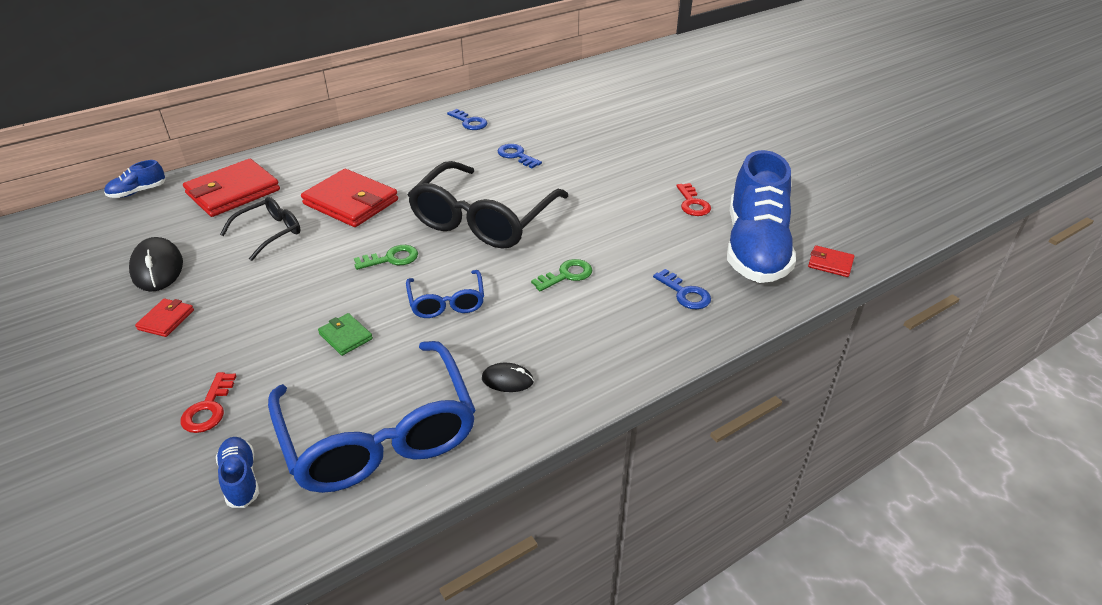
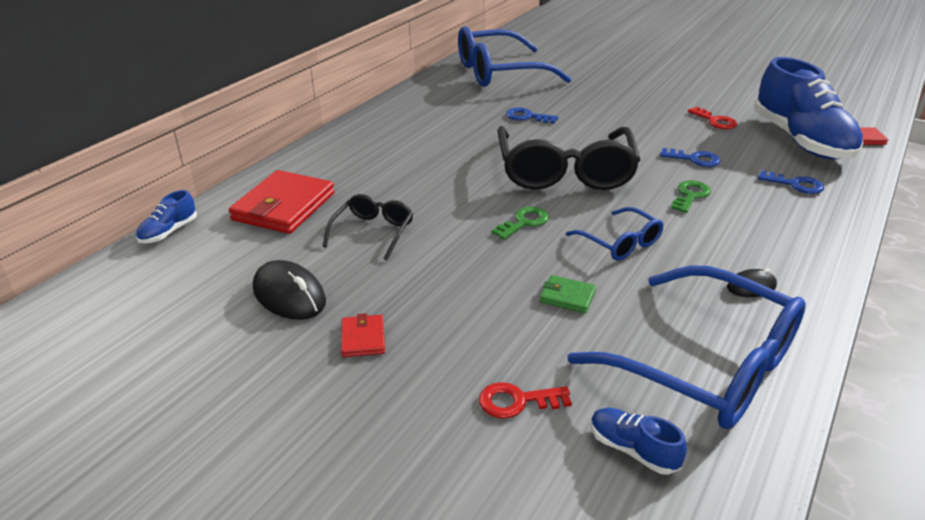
camera: 25 degrees left, 5 degrees down
red key [181,372,236,433] -> red key turned 105 degrees clockwise [479,382,572,419]
red wallet [301,169,398,227] -> none
blue key [447,109,488,130] -> blue key moved to [660,148,721,167]
none -> blue glasses [458,26,572,87]

